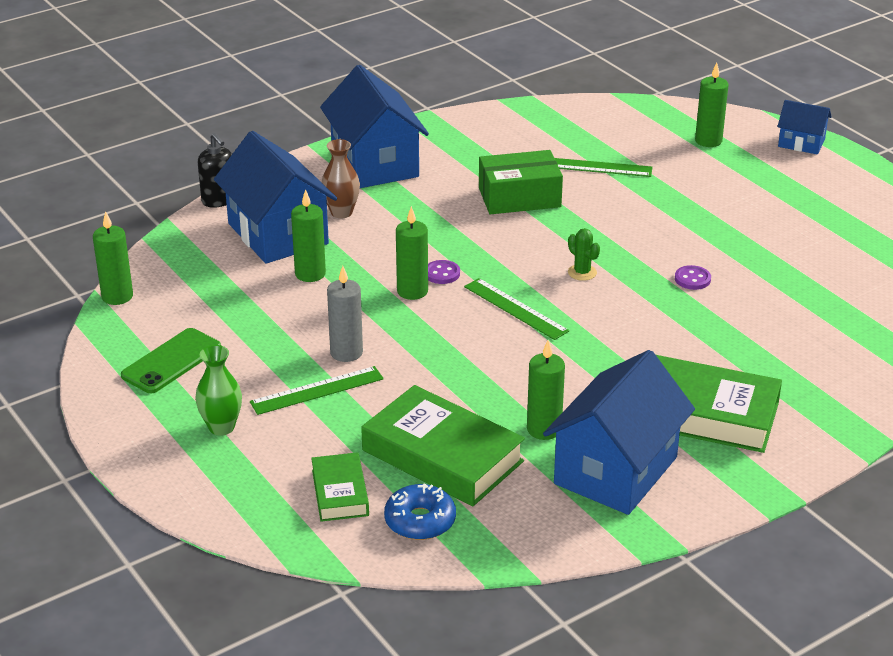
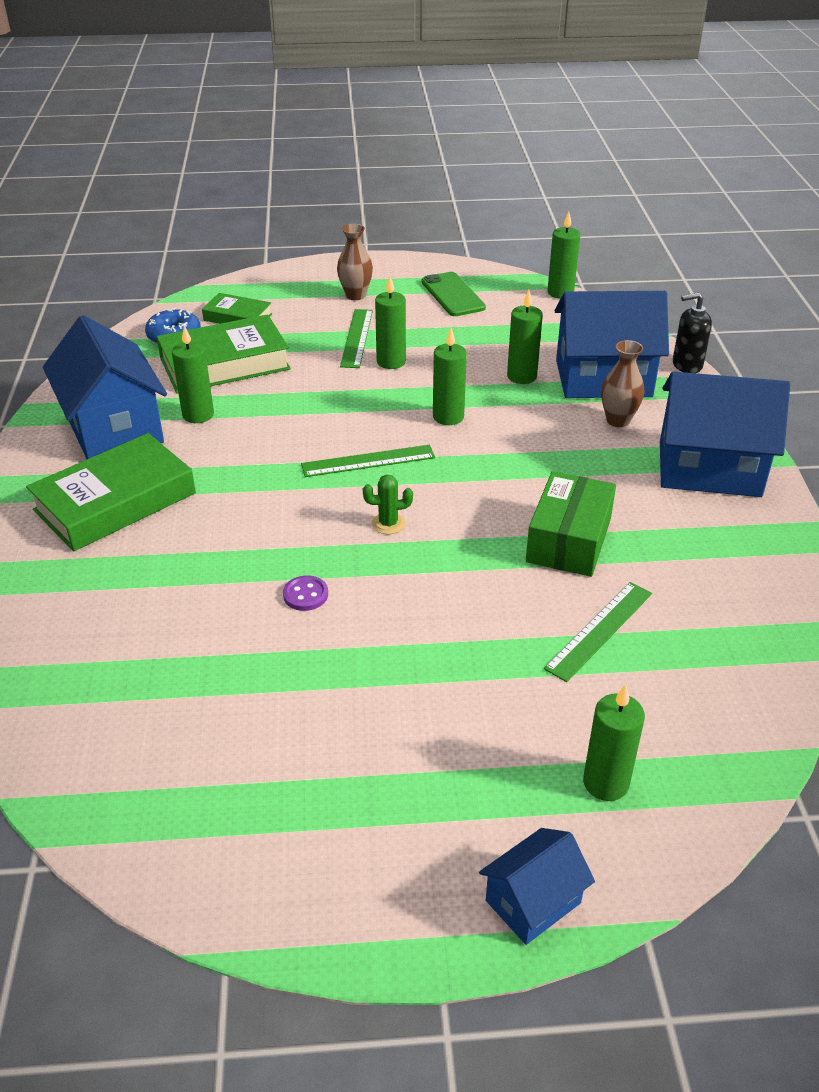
camera: 120 degrees right, 5 degrees up
green vase [195,345,242,436] -> brown vase [337,224,373,300]
grey candle [327,266,363,362] -> green candle [375,276,406,369]
purple button [428,260,460,284] -> none

